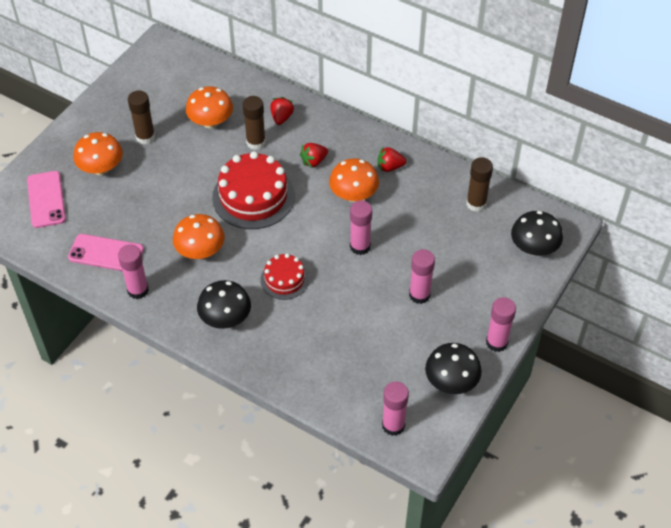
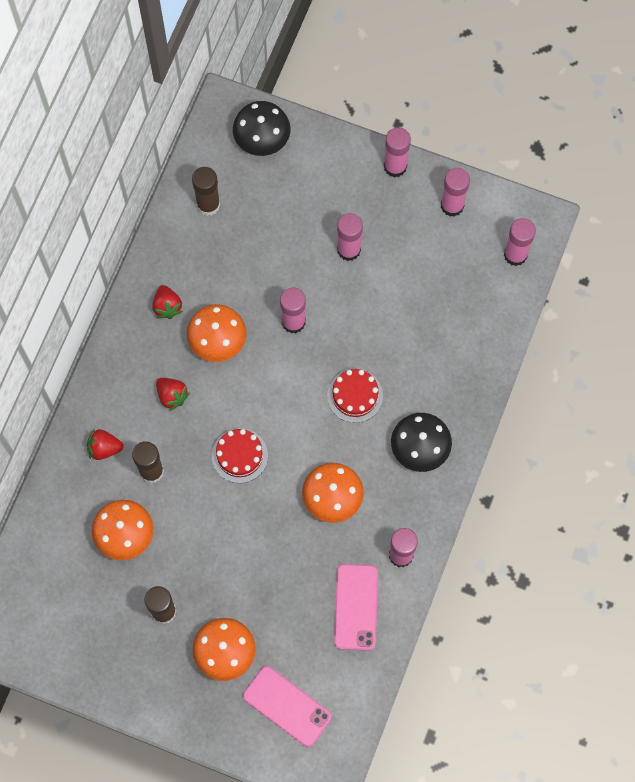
camera: 100 degrees left, 20 degrees up
pink phone [27,171,66,228] -> pink phone turned 60 degrees clockwise [243,666,332,747]
red cake [212,151,295,229] -> red cake [212,428,268,483], size x0.56
black mushroom [425,343,482,394] -> pink glue stick [441,168,470,217]

